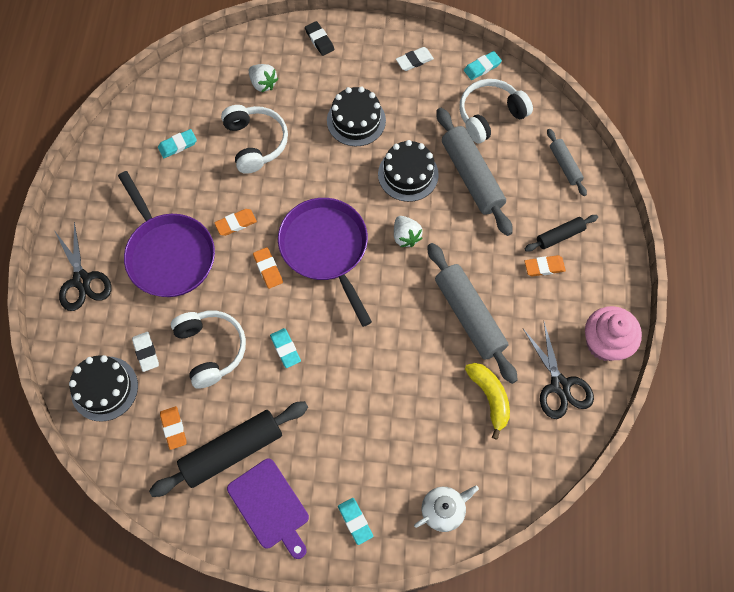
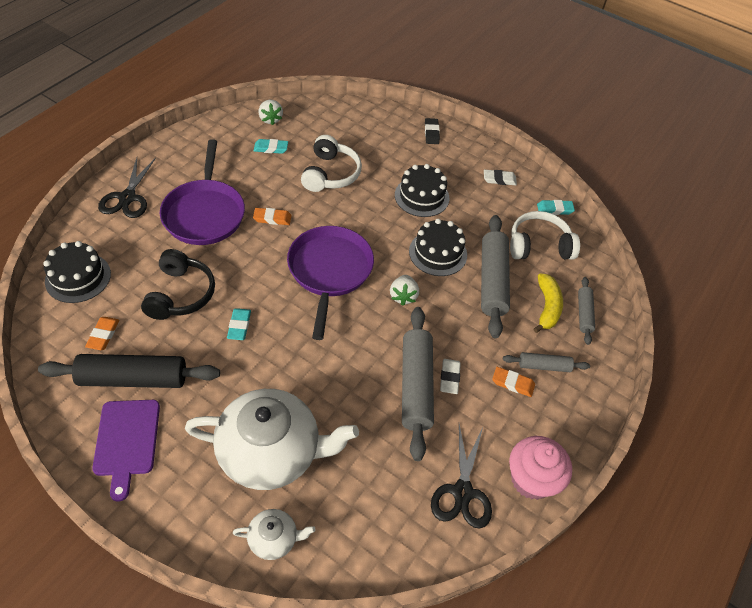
camera: 25 degrees right, 15 degrees down
white eraser [132,332,159,372] -> white eraser moved to [440,359,461,394]
white headphones [171,311,246,389] -> black headphones [141,249,215,320]
white strawberry [249,64,278,92] -> white strawberry moved to [258,100,283,125]
orange eraser [253,247,283,289] -> none
turquoise eraser [338,498,373,545] -> none
yellow banana [465,363,510,440] -> yellow banana moved to [534,273,563,333]
black rolling pin [525,215,598,252] -> grey rolling pin [503,352,590,372]
none -> white teapot [185,389,359,490]

